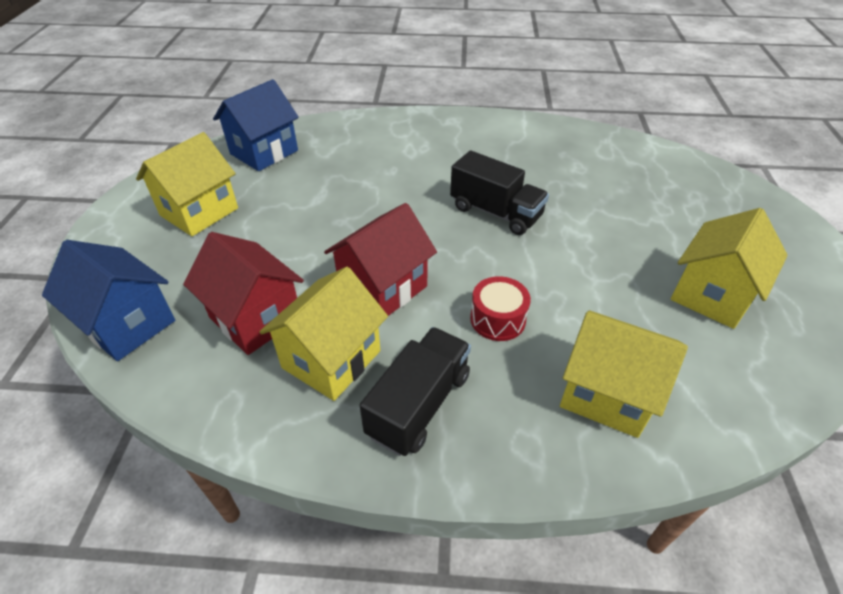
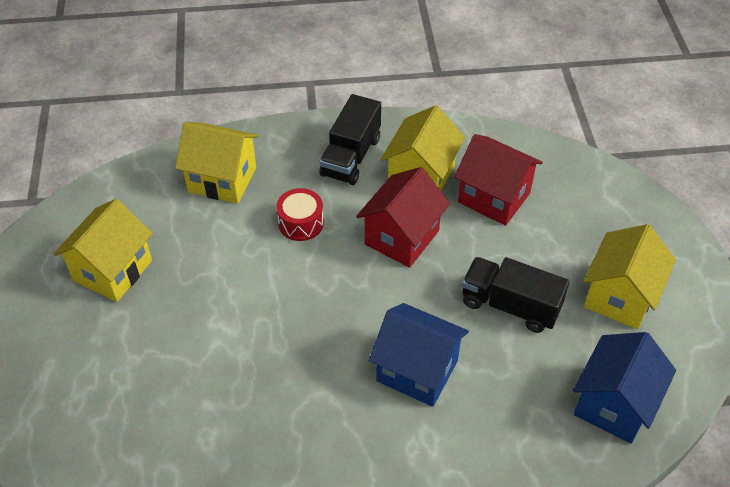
camera: 170 degrees right, 5 degrees up
blue house [42,240,175,361] -> blue house moved to [369,303,469,407]
black truck [450,150,549,235] -> black truck moved to [462,257,569,333]

